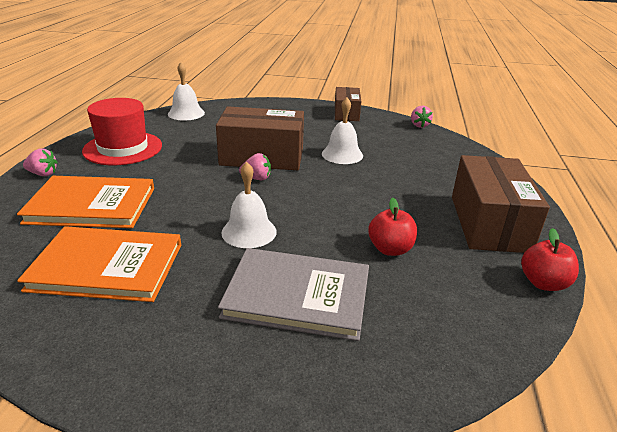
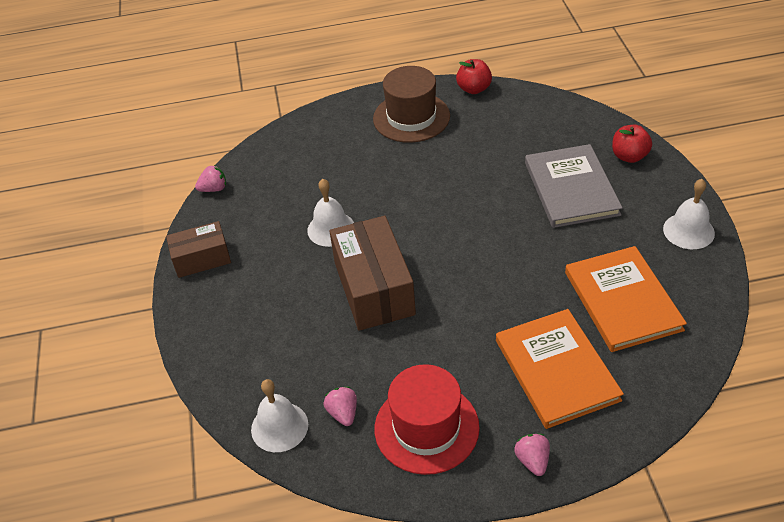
camera: 105 degrees left, 15 degrees up
white bell [221,162,277,248] -> white bell moved to [663,179,715,249]
pink strawberry [239,153,271,180] -> pink strawberry moved to [324,387,357,426]
red apple [368,198,417,256] -> red apple moved to [612,125,652,163]
brown box [452,155,550,253] -> brown hat [373,66,450,143]

